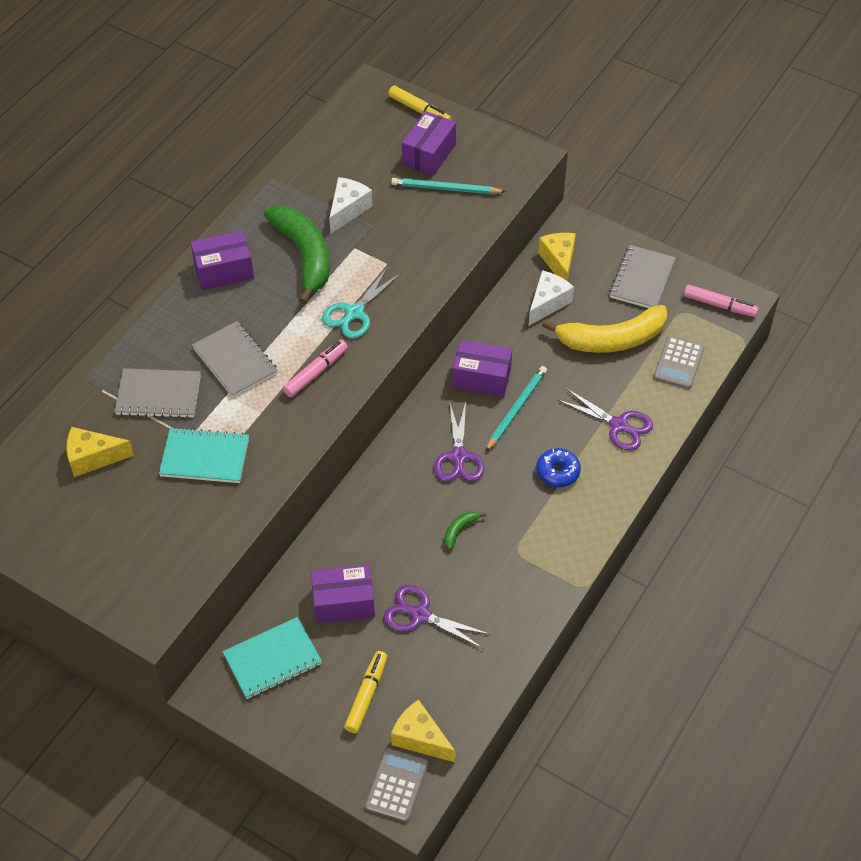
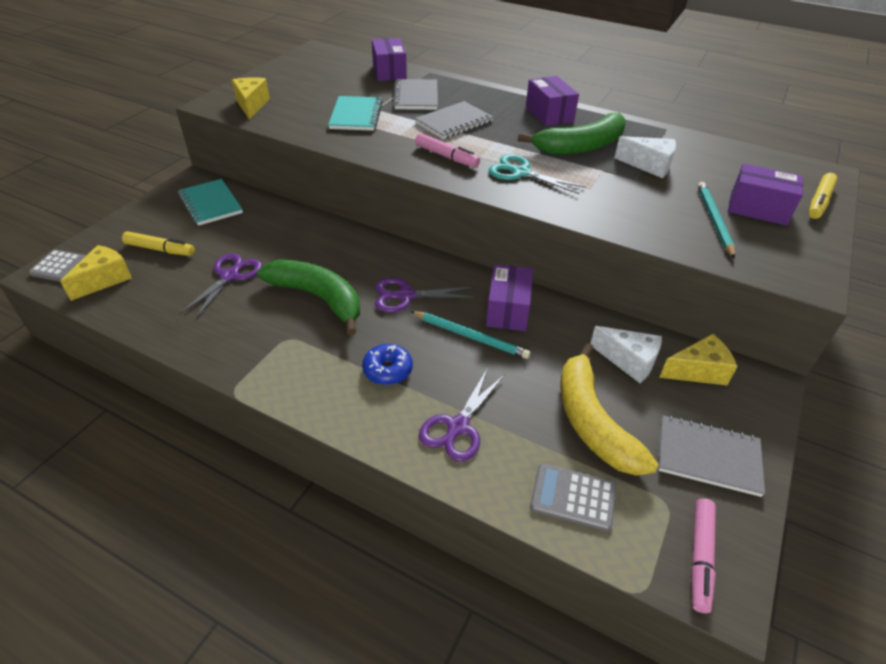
camera: 85 degrees right, 10 degrees down
yellow cheese [66,427,134,477] -> yellow cheese moved to [232,77,270,120]
purple box [311,564,375,623] -> purple box moved to [372,38,407,81]
green banana [444,511,486,550] -> green banana [257,259,360,335], size x2.48

